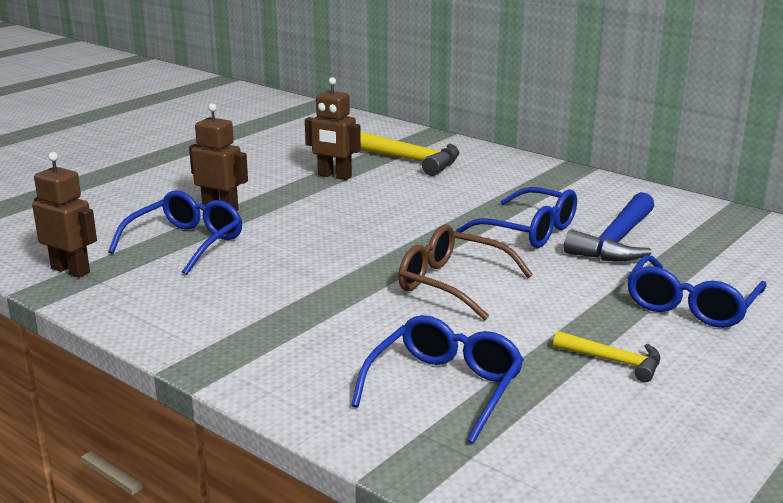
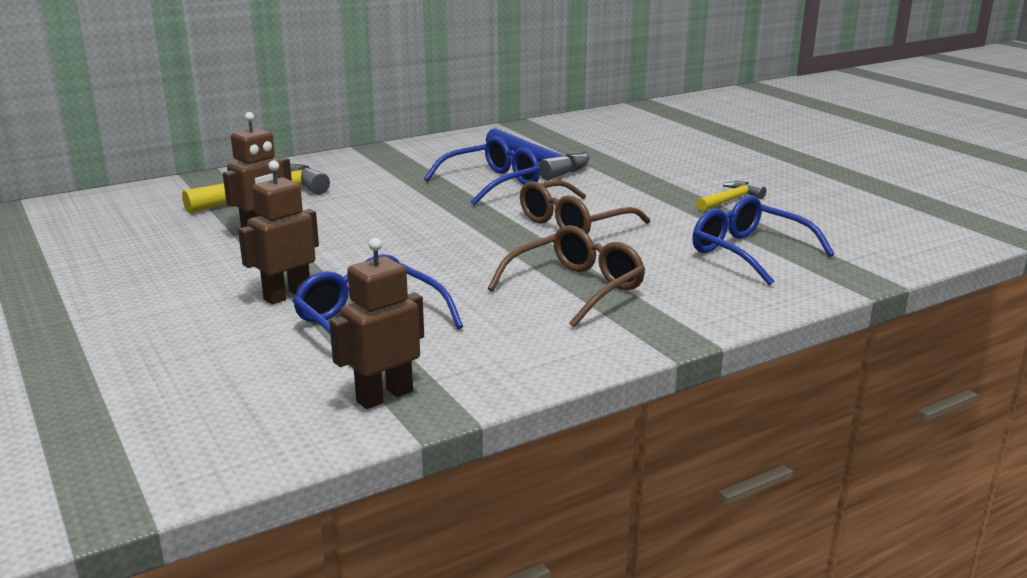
camera: 70 degrees left, 0 degrees up
blue glasses [627,255,767,328] -> none
none -> brown glasses [488,225,645,327]

